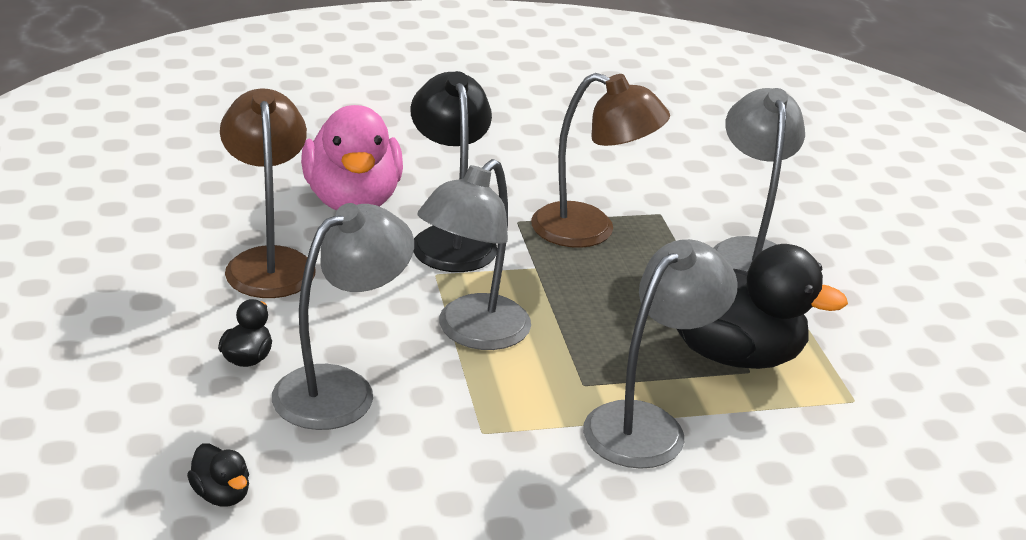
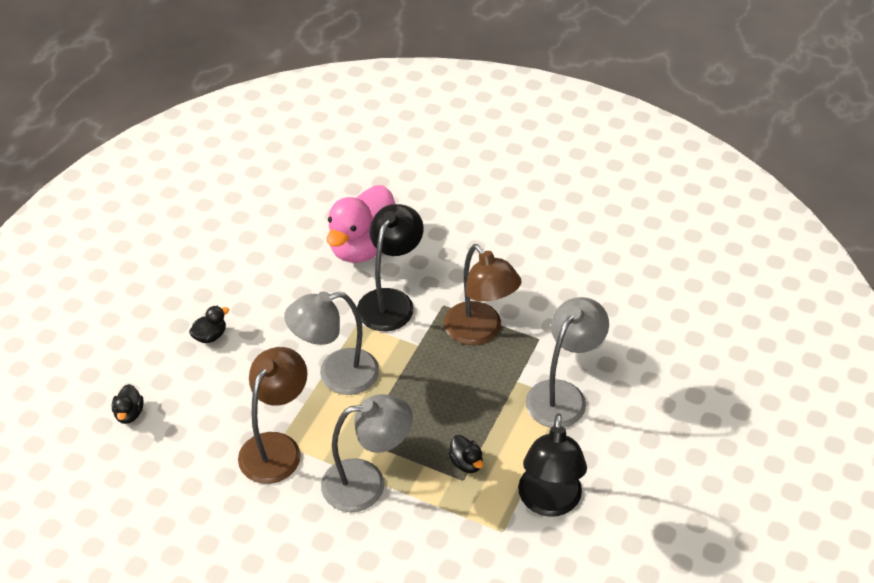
camera: 40 degrees right, 15 degrees up
brown lamp [220,88,316,298] -> brown lamp moved to [238,347,307,484]
grey lamp [272,203,414,430] -> none
black duck [677,244,848,369] -> black duck [448,435,483,473], size x0.42
none -> black lamp [518,413,587,517]

